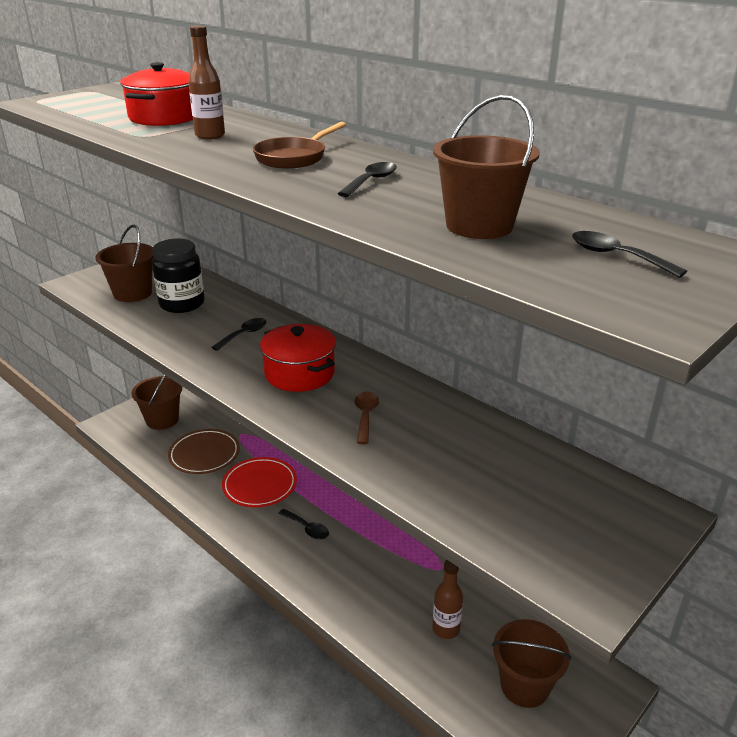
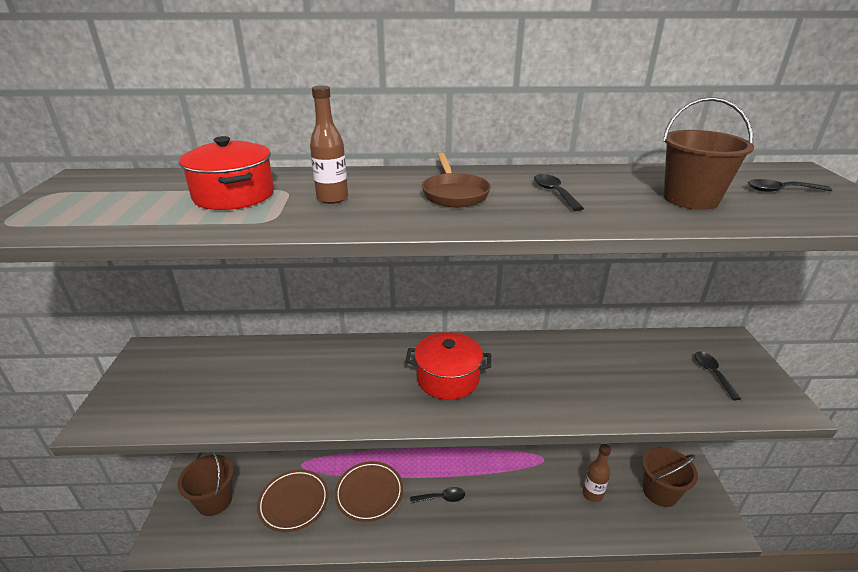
camera: 45 degrees left, 0 degrees up
brown bucket [95,225,154,302] -> none
black jar [152,239,205,313] -> none
black spoon [211,318,266,351] -> black spoon moved to [694,352,741,400]
red plate [222,457,297,507] -> brown plate [334,461,403,522]
brown spoon [355,391,379,444] -> none

